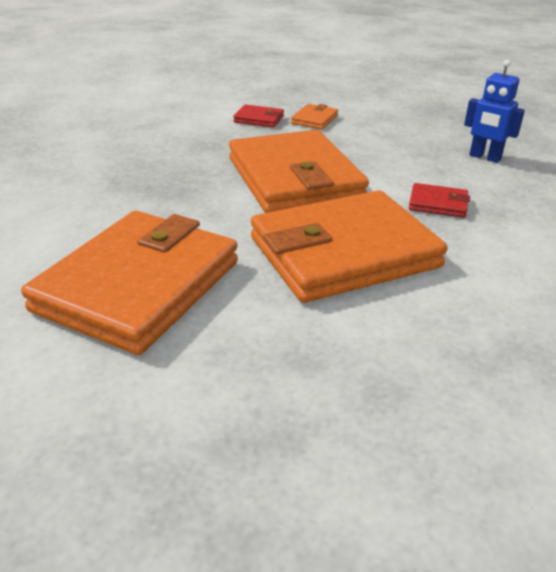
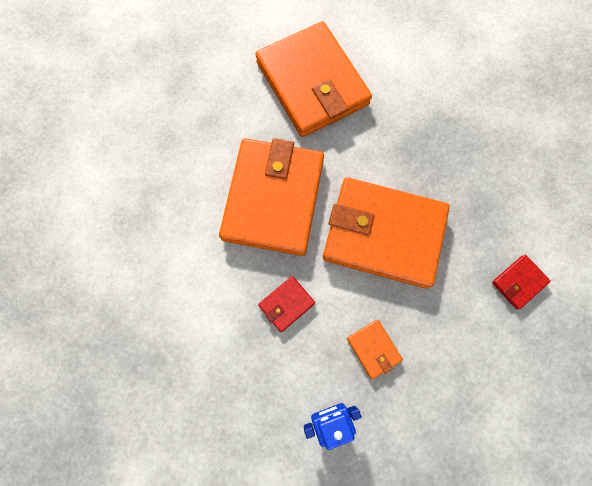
camera: 125 degrees right, 40 degrees up
orange wallet [291,104,338,129] -> orange wallet moved to [347,320,403,379]

